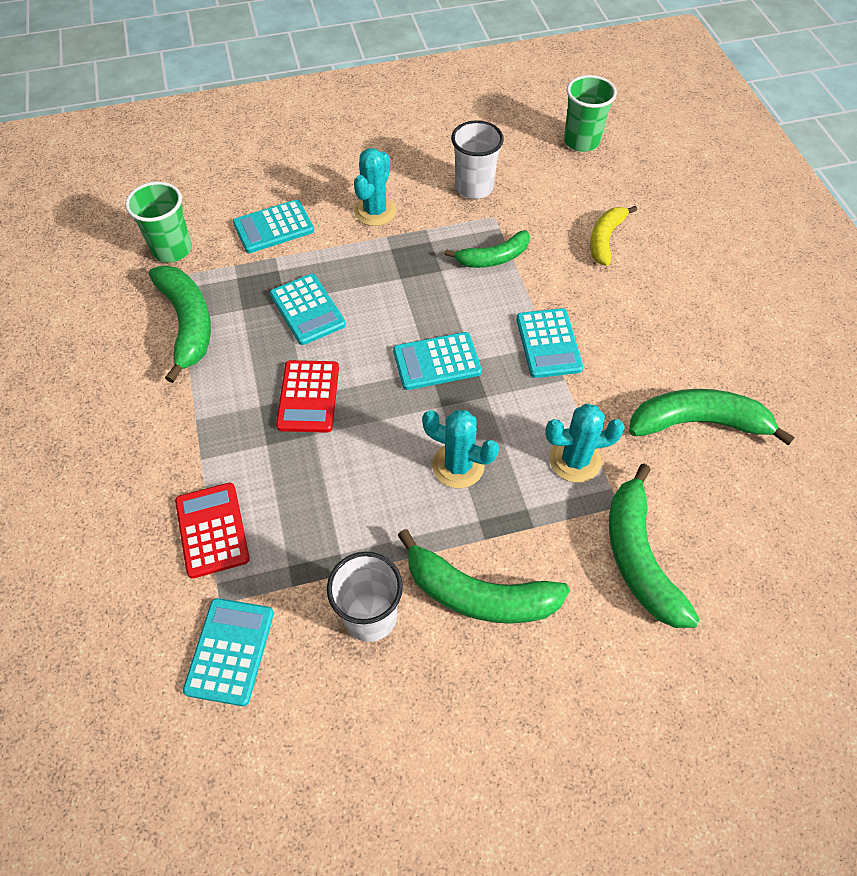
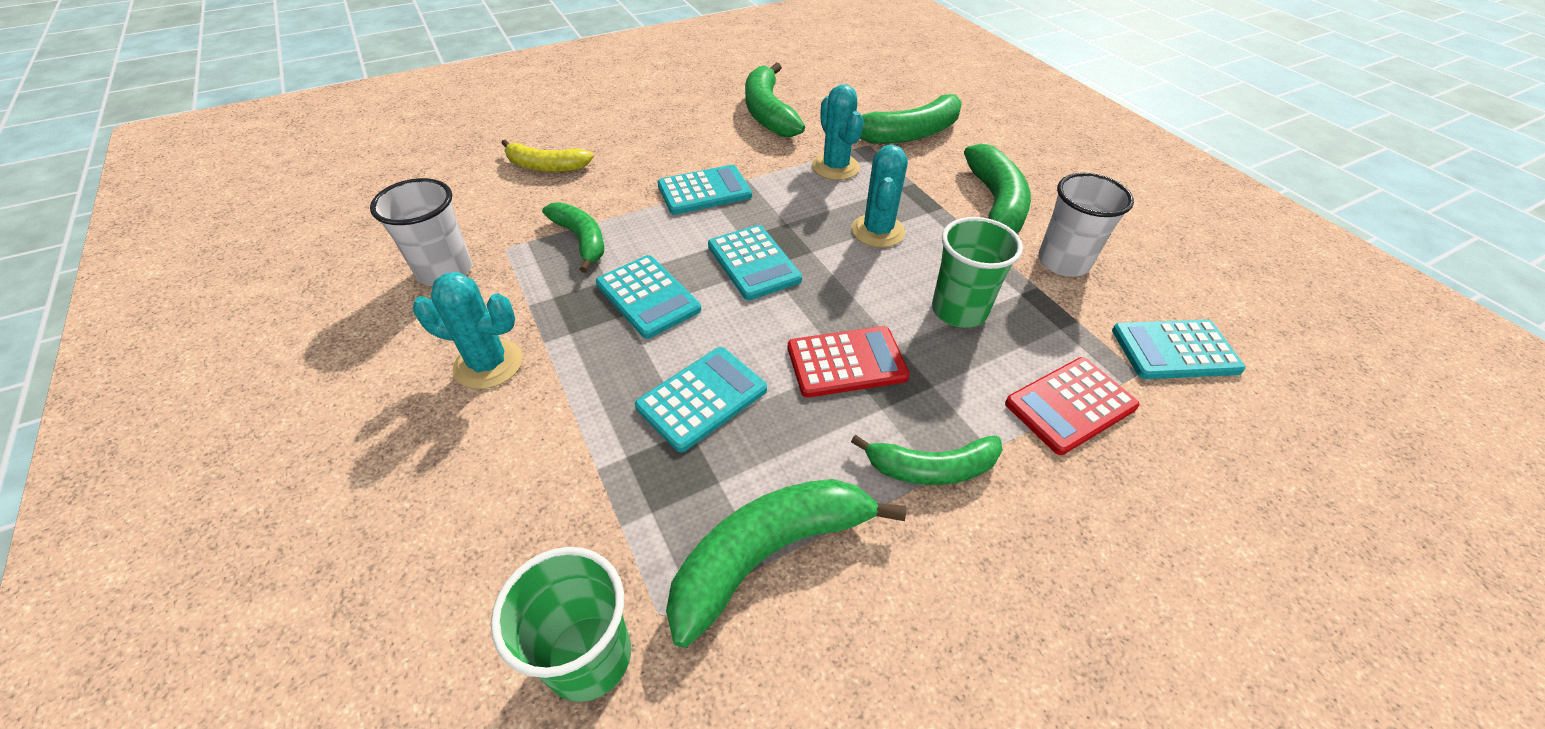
camera: 105 degrees left, 10 degrees down
turquoise calculator [233,200,314,253] -> turquoise calculator moved to [596,255,701,339]
green cup [564,75,617,152] -> green cup moved to [932,217,1023,328]
none -> green banana [851,434,1002,485]

